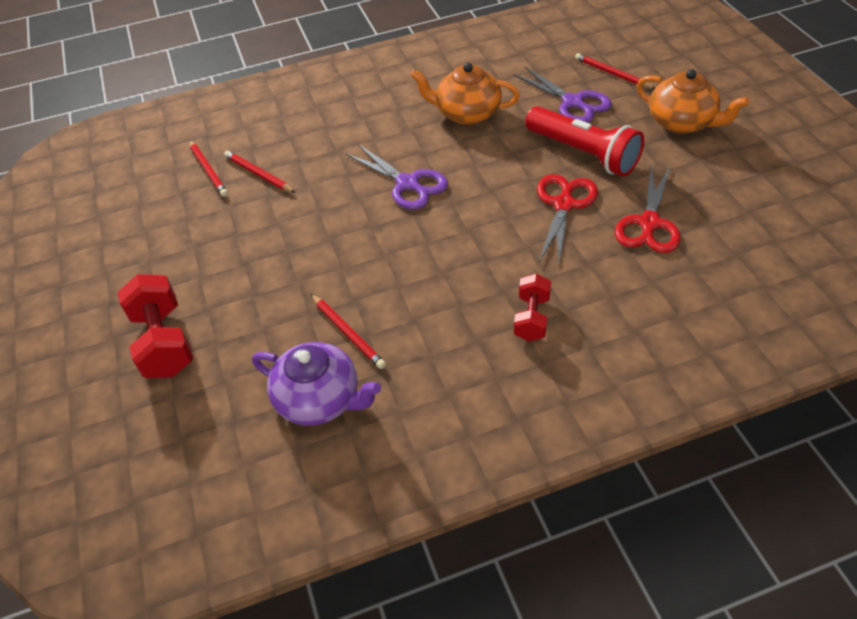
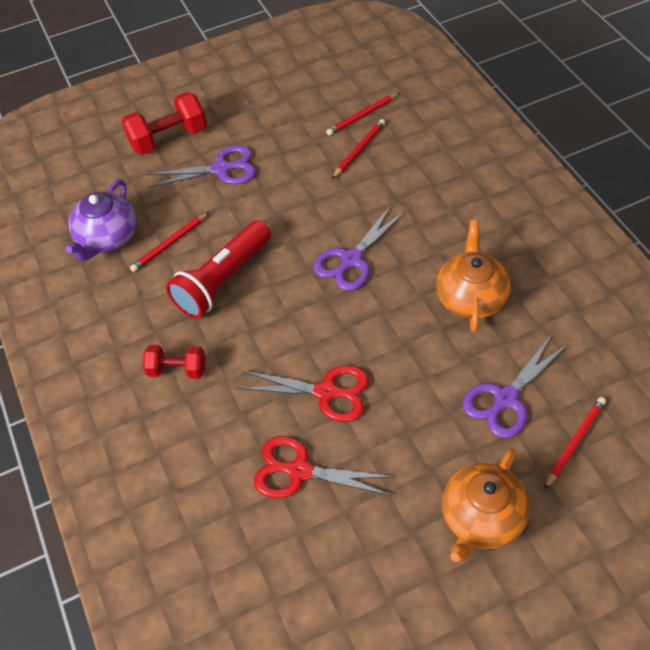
camera: 85 degrees right, 5 degrees up
red flashlight [525,106,644,177] -> red flashlight moved to [166,220,271,319]
none -> purple scissors [147,145,256,187]

